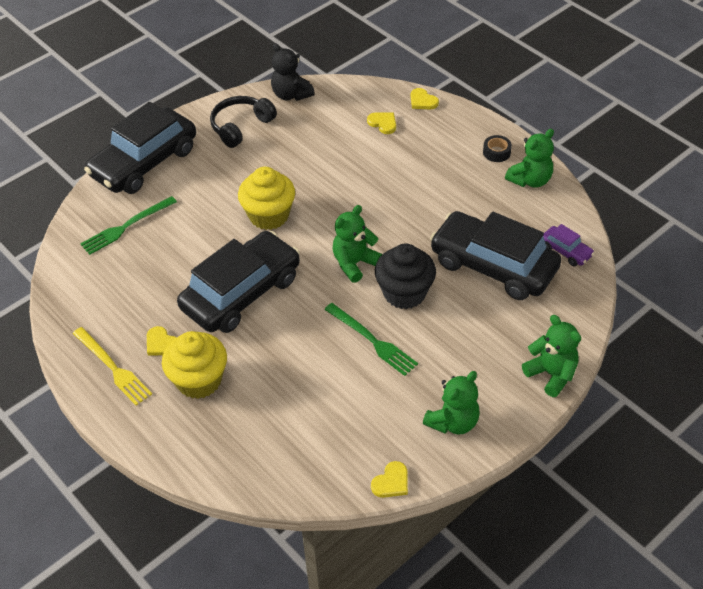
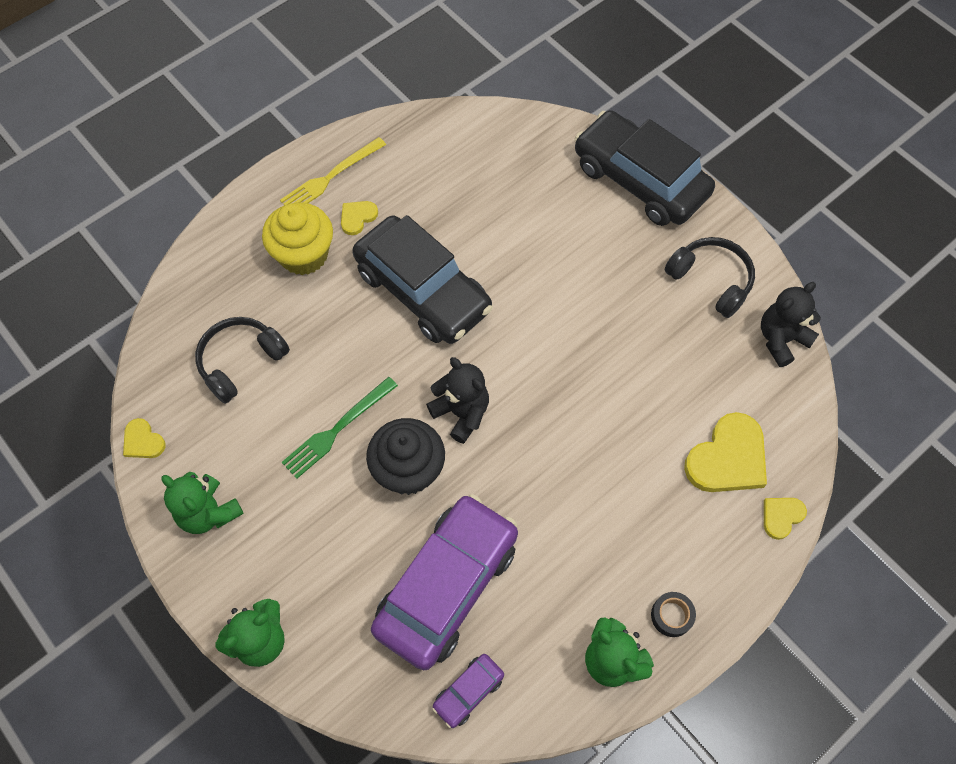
camera: 90 degrees right, 15 degrees up
green fork [80,196,177,255] -> none
yellow cupcake [238,167,295,230] -> none
green teddy bear [333,205,382,283] -> black teddy bear [426,357,489,444]
yellow heart [367,112,396,134] -> yellow heart [684,412,767,492], size x1.94
black car [430,211,561,300] -> purple car [371,494,518,670]
none -> black headphones [195,317,290,404]

